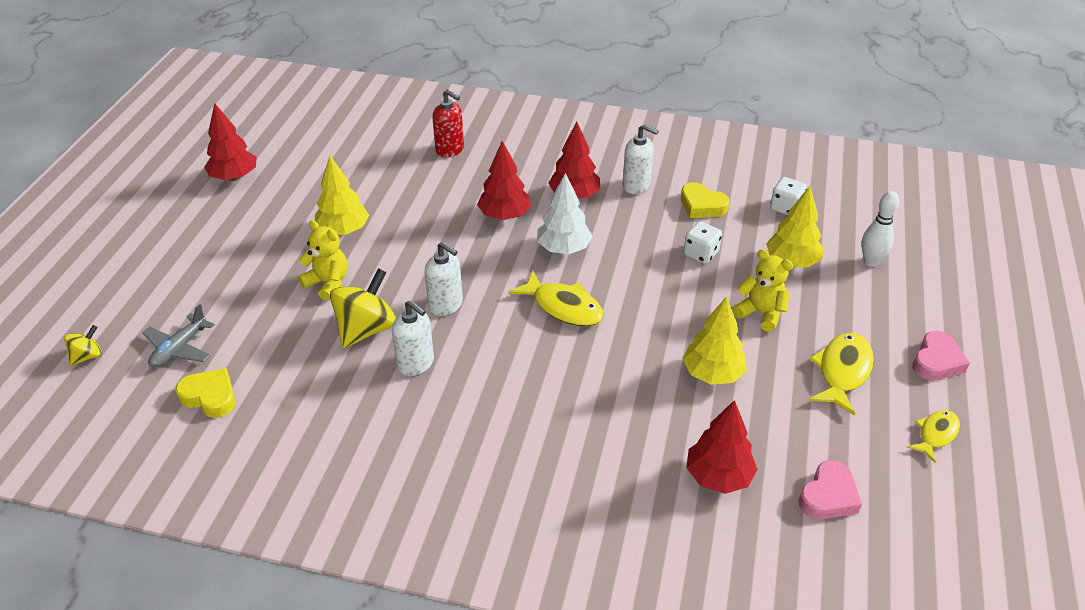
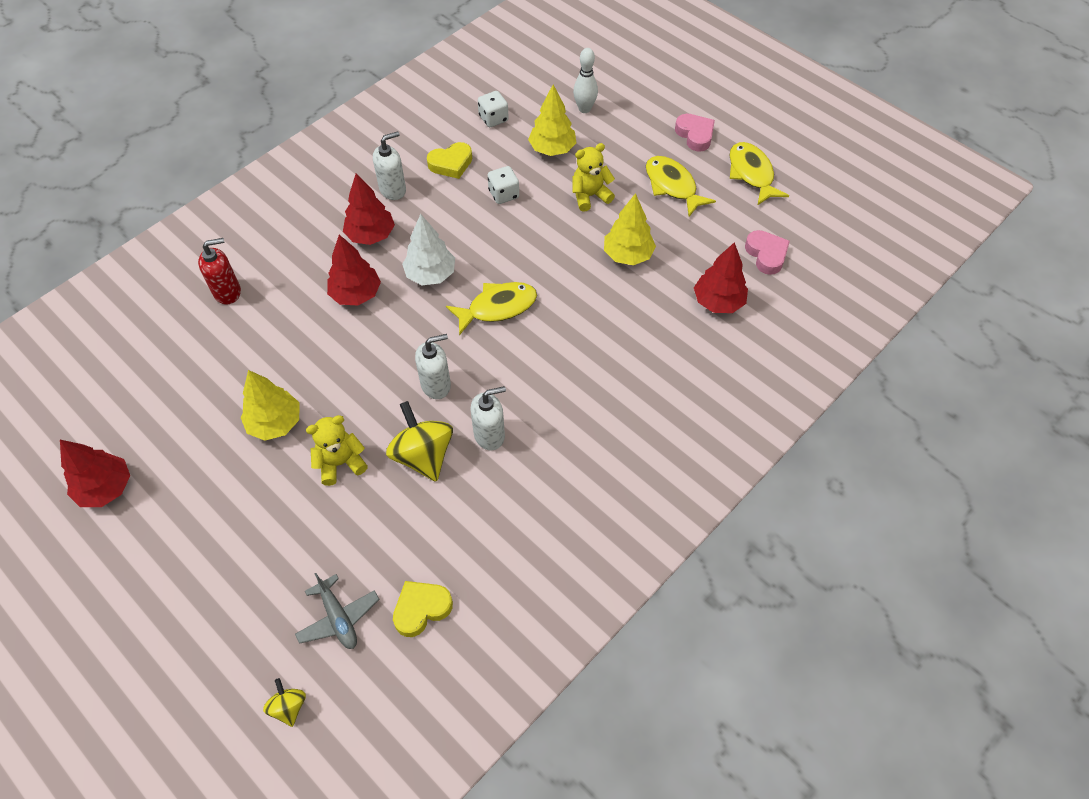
camera: 60 degrees left, 15 degrees up
yellow fish [907,410,960,463] -> yellow fish [729,142,789,205], size x1.61

